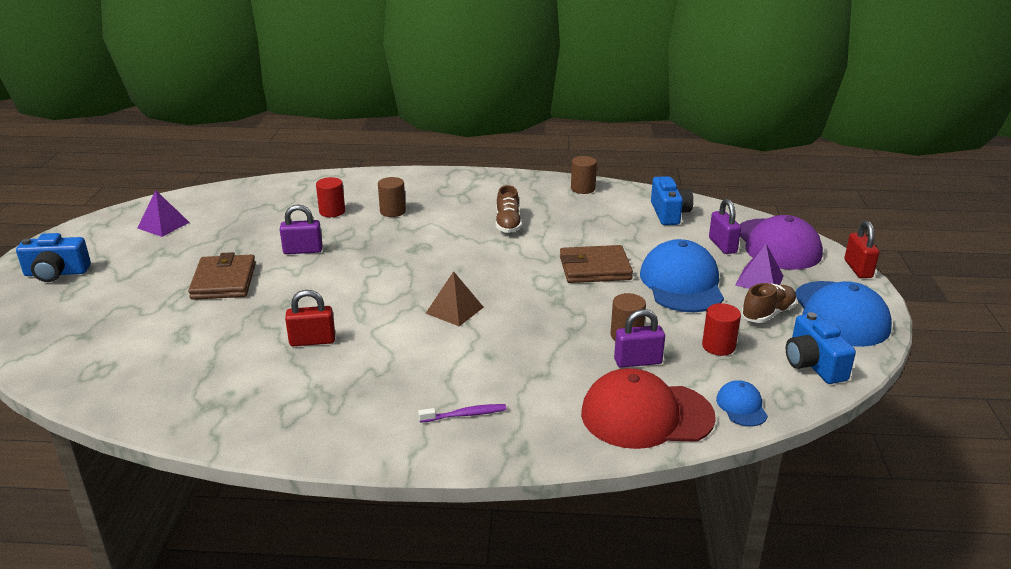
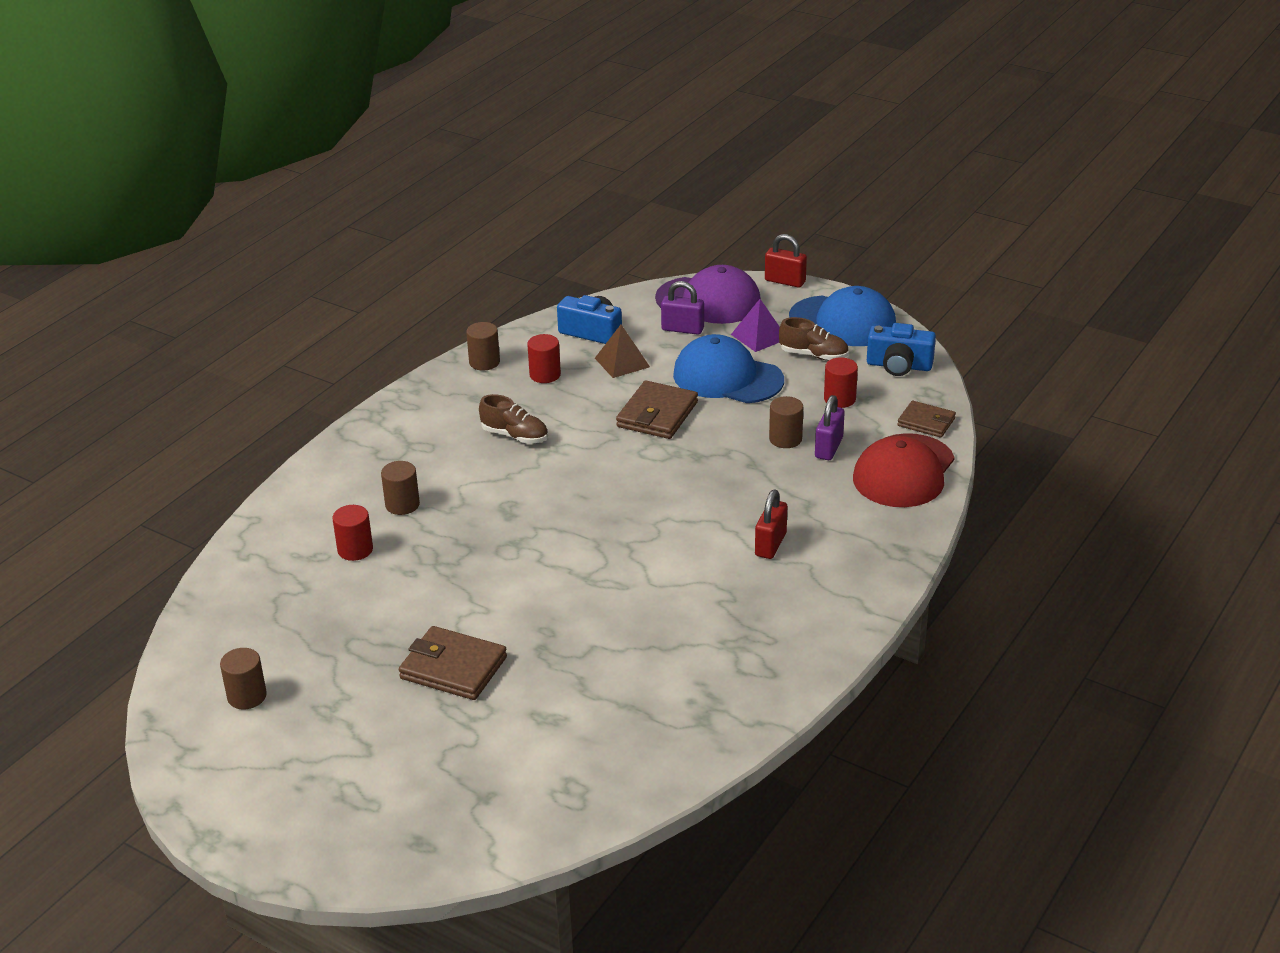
camera: 60 degrees left, 5 degrees up
blue camera [16,233,91,282] -> none
purple pyramid [137,191,190,237] -> brown cylinder [220,648,267,709]
purple padlock [280,205,323,254] -> none
red padlock [285,290,335,346] -> red padlock moved to [755,490,787,559]
purple toothbrush [418,404,507,423] -> none
brown pyramid [426,271,484,326] -> brown pyramid moved to [595,325,650,378]
blue cap [716,380,768,426] -> brown wallet [897,401,956,438]
brown shoe [742,283,797,323] -> brown shoe turned 120 degrees clockwise [779,317,849,361]
none -> red cylinder [527,334,561,383]

